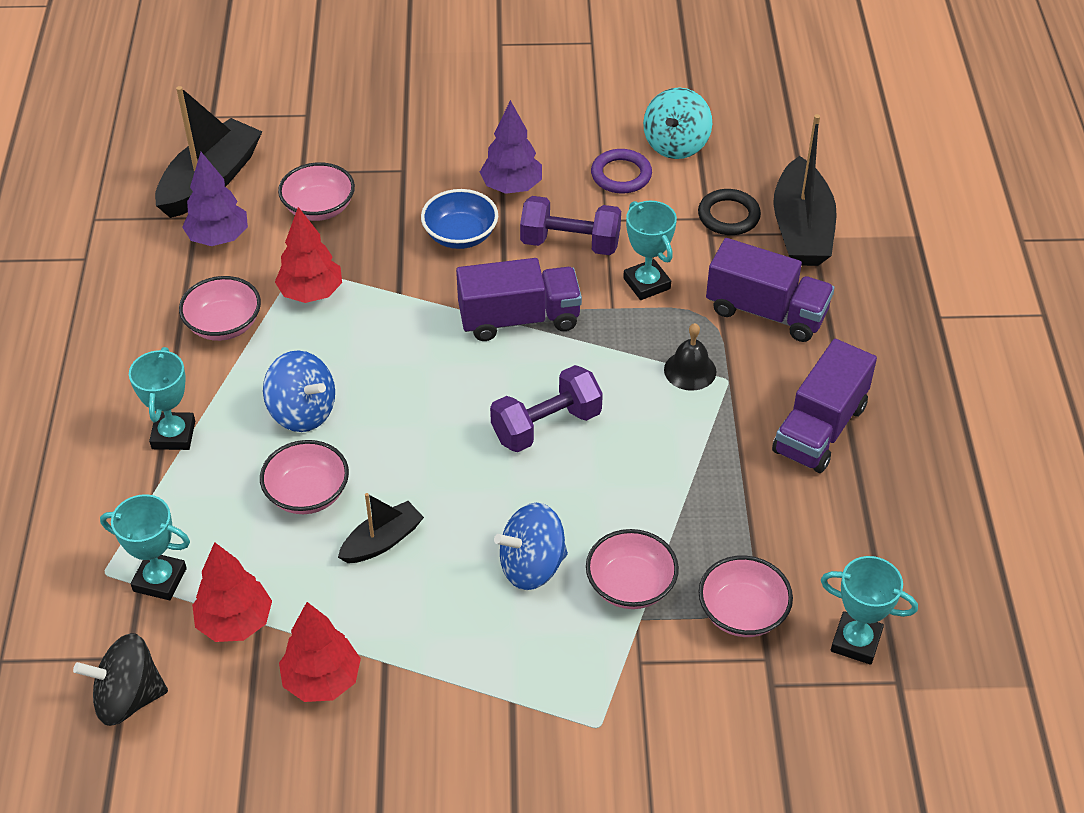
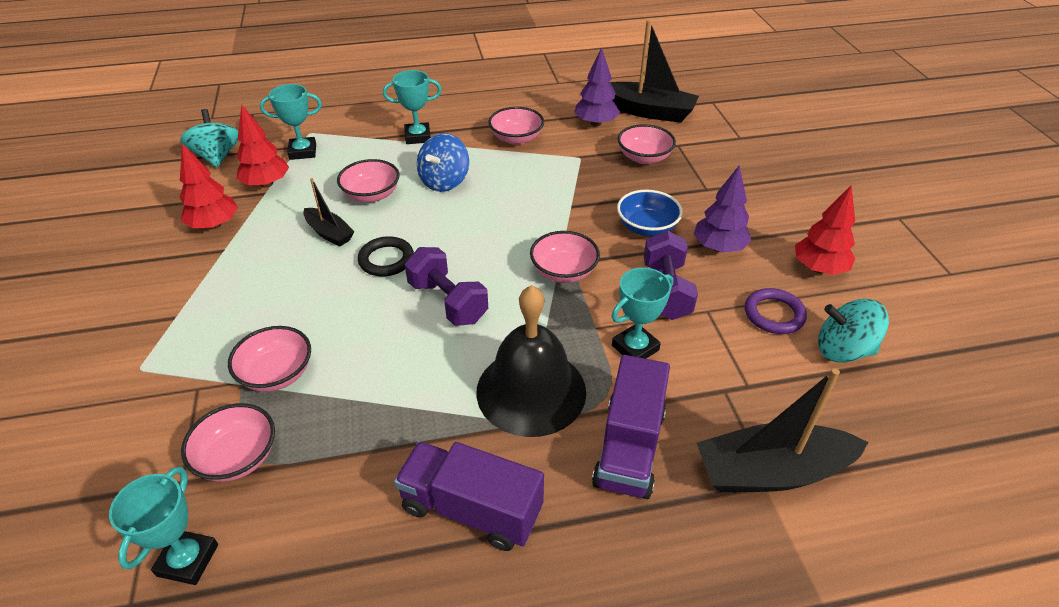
camera: 80 degrees right, 5 degrees down
black spinning top [73,633,168,726] -> turquoise spinning top [180,109,238,168]
turquoise trophy [100,494,190,600] -> turquoise trophy turned 75 degrees clockwise [260,84,322,160]
red tree [275,207,342,303] -> red tree moved to [795,186,855,275]
purple truck [456,258,582,341] -> pink bowl [530,231,600,283]
blue spinning top [494,503,568,590] -> none
black bell [664,323,716,391] -> black bell [476,285,586,437], size x2.14
black ring [698,189,761,235] -> black ring moved to [358,236,414,277]

